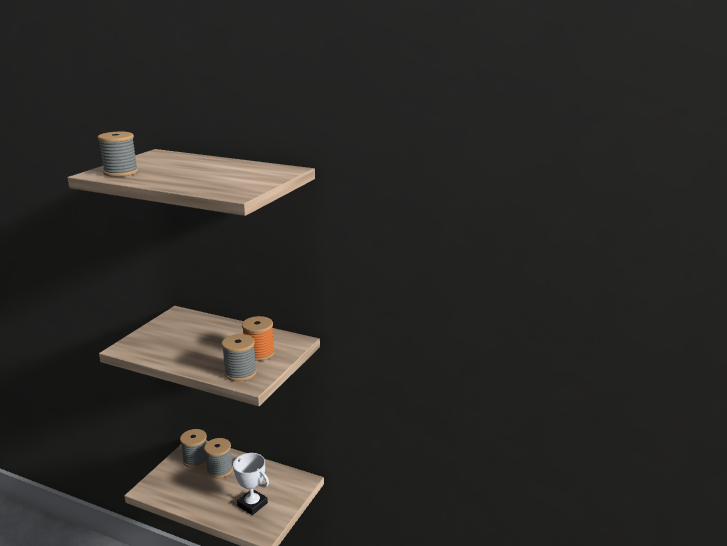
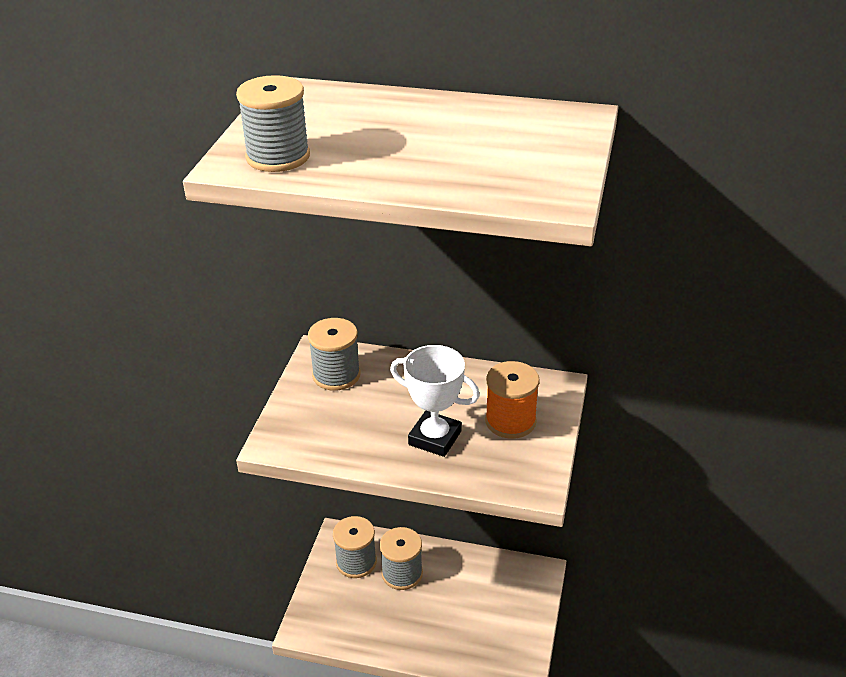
camera: 10 degrees left, 15 degrees up
grey spool [222,334,257,381] -> grey spool moved to [308,318,361,391]
white trophy [232,453,269,515] -> white trophy moved to [390,345,480,457]

